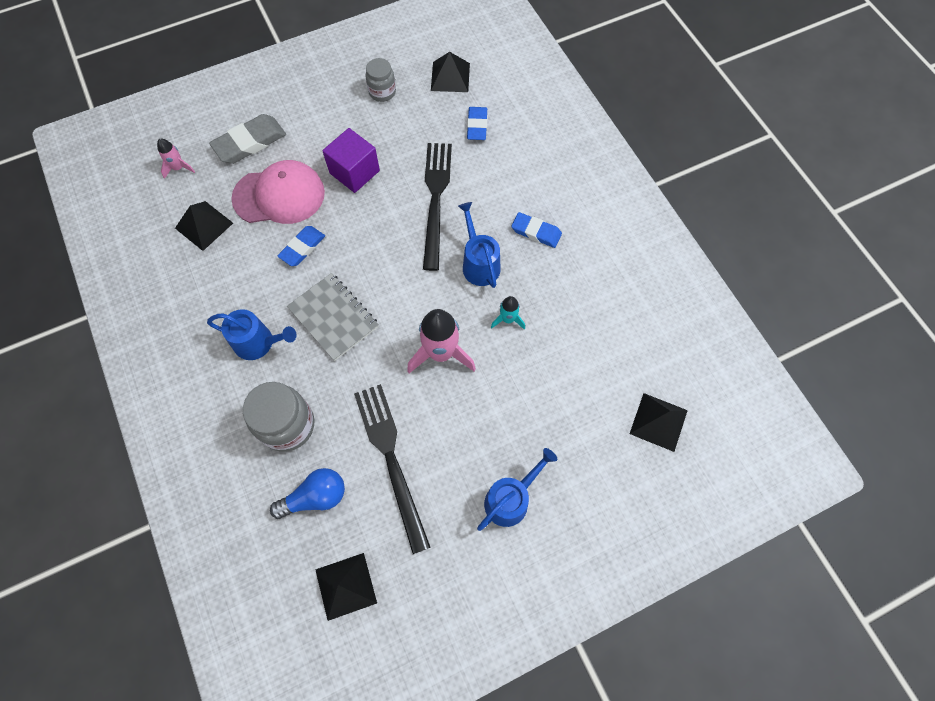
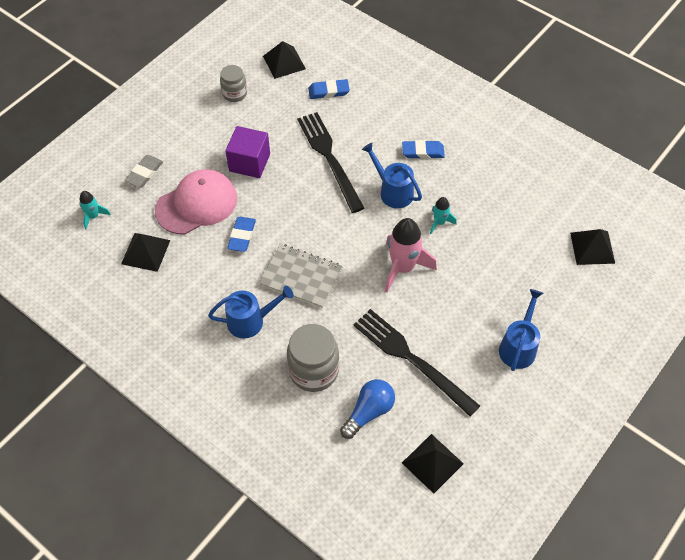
camera: 25 degrees left, 10 degrees down
pink rocket [157,139,195,179] -> turquoise rocket [79,191,111,229]
grey eraser [209,114,286,164] -> grey eraser [125,155,163,188], size x0.65
blue eraser [467,107,487,140] -> blue eraser turned 75 degrees counterclockwise [308,79,350,99]

